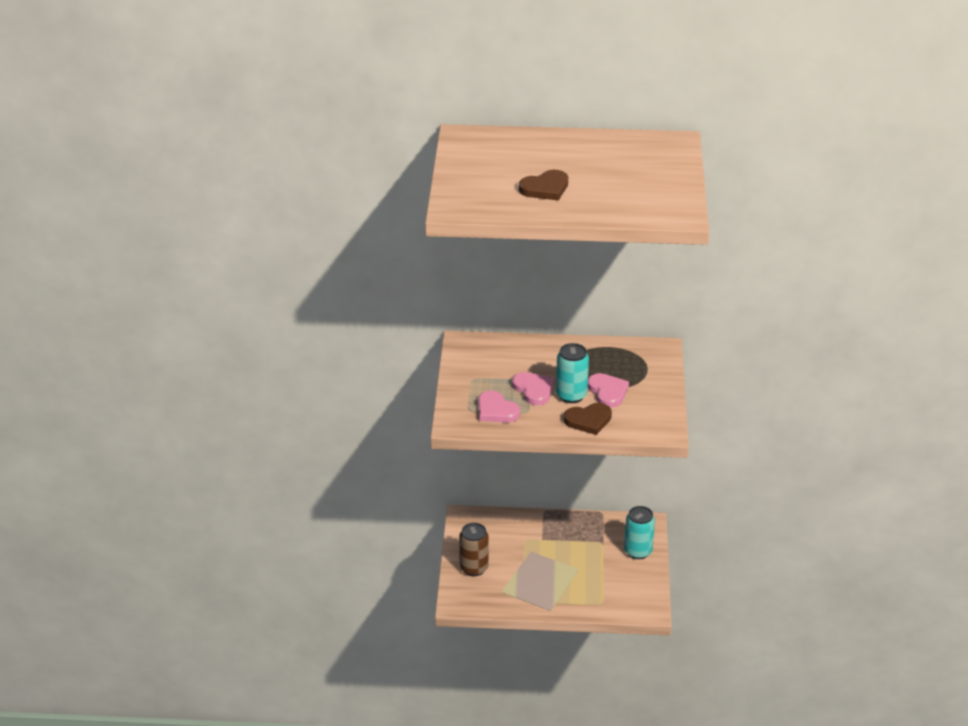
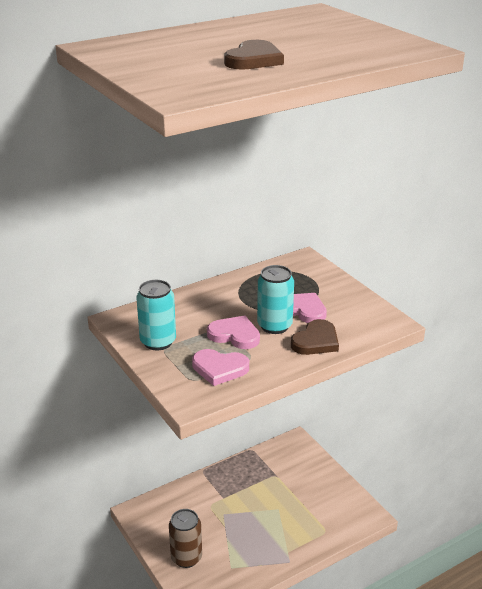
camera: 35 degrees left, 5 degrees down
turquoise can [624,506,655,559] -> turquoise can moved to [136,280,176,350]

